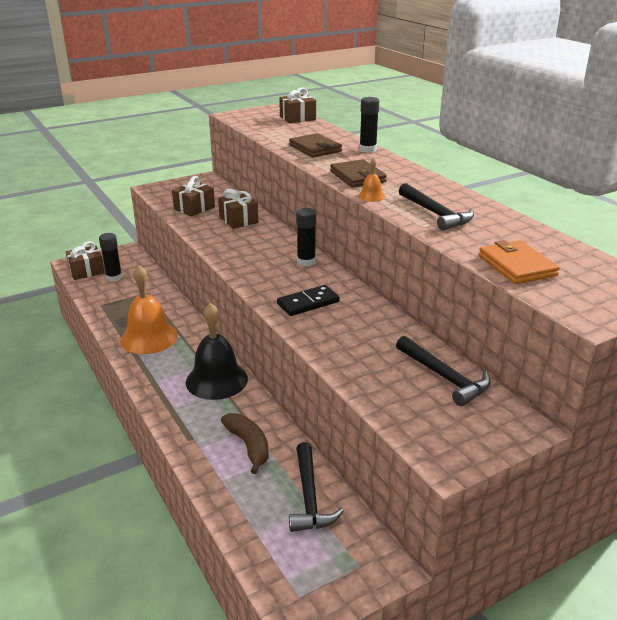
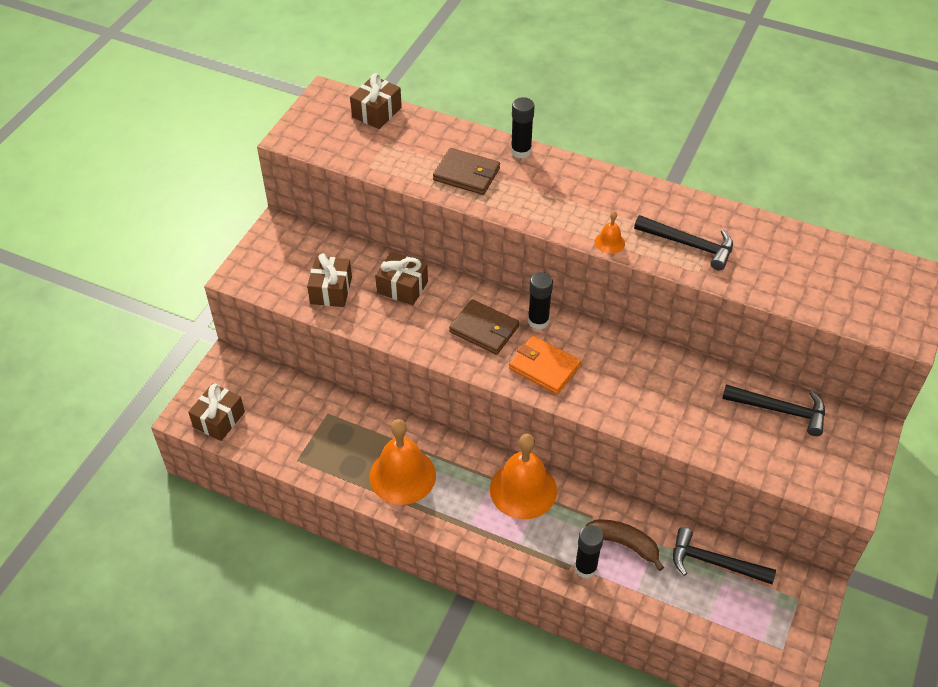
camera: 35 degrees left, 20 degrees up
black glue stick [99,233,122,282] -> black glue stick moved to [575,525,604,579]
black bell [186,303,248,400] -> orange bell [490,434,557,519]
black domino [277,285,340,316] -> none
black hammer [289,442,344,532] -> black hammer turned 150 degrees clockwise [673,527,776,584]
brown wallet [330,159,387,188] -> brown wallet moved to [449,299,519,355]
orange wallet [479,240,560,284] -> orange wallet moved to [509,336,581,394]

